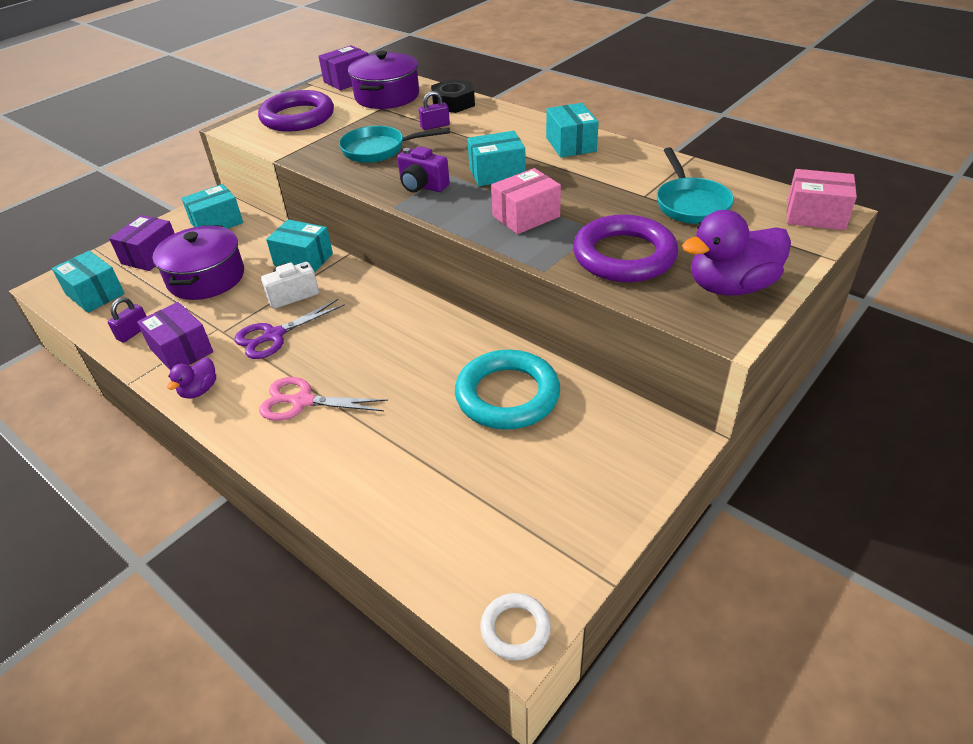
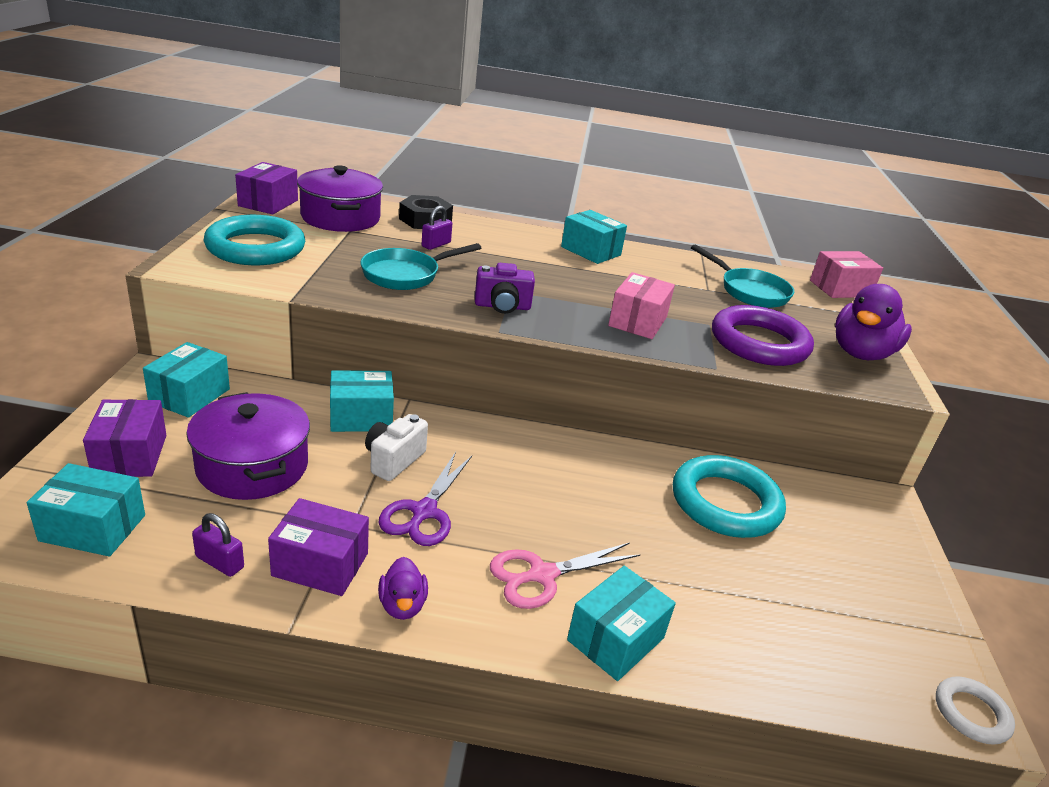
camera: 40 degrees left, 10 degrees down
purple padlock [108,297,147,343] -> purple padlock turned 60 degrees counterclockwise [192,513,244,577]
purple ring [258,90,334,132] -> turquoise ring [204,215,305,265]
turquoise box [467,131,526,186] -> turquoise box moved to [567,566,676,681]

